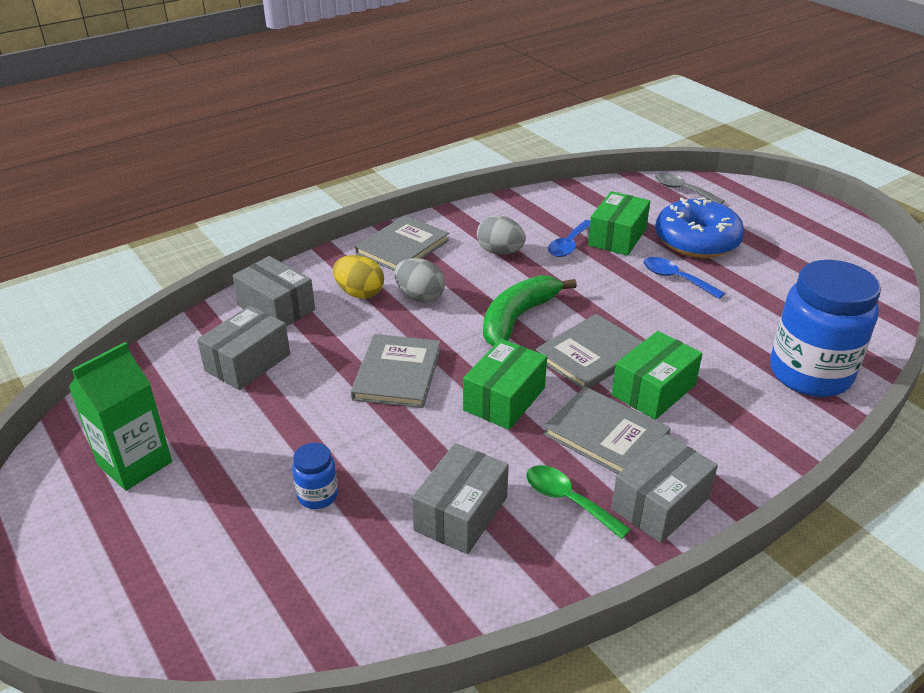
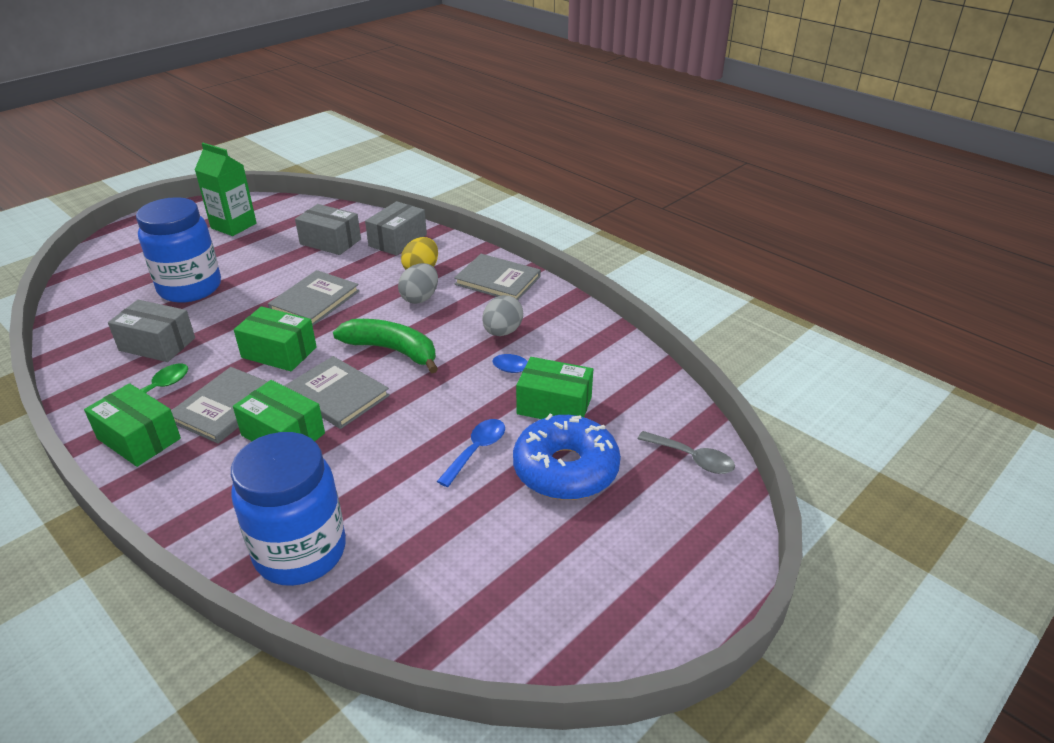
camera: 80 degrees right, 0 degrees up
blue jar [292,443,338,509] -> blue jar [136,197,221,303], size x2.33
grey book [351,334,441,408] -> grey book turned 60 degrees counterclockwise [268,270,359,326]
grey box [611,434,718,543] -> green box [84,383,181,467]
grey spoon [655,173,725,204] -> grey spoon turned 90 degrees clockwise [638,431,735,474]

